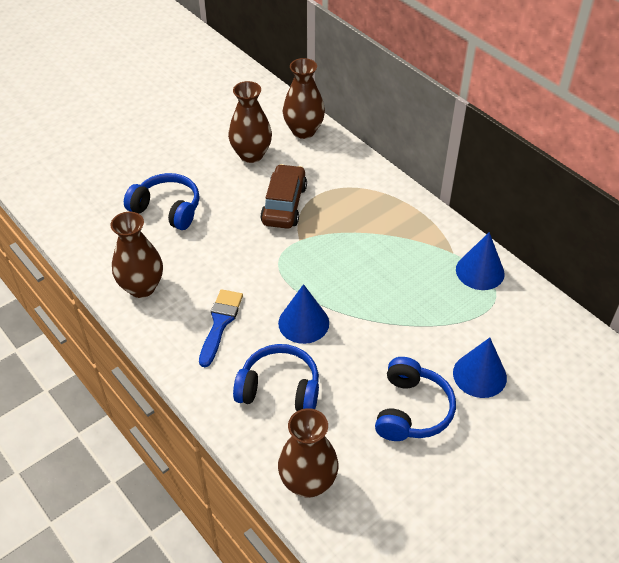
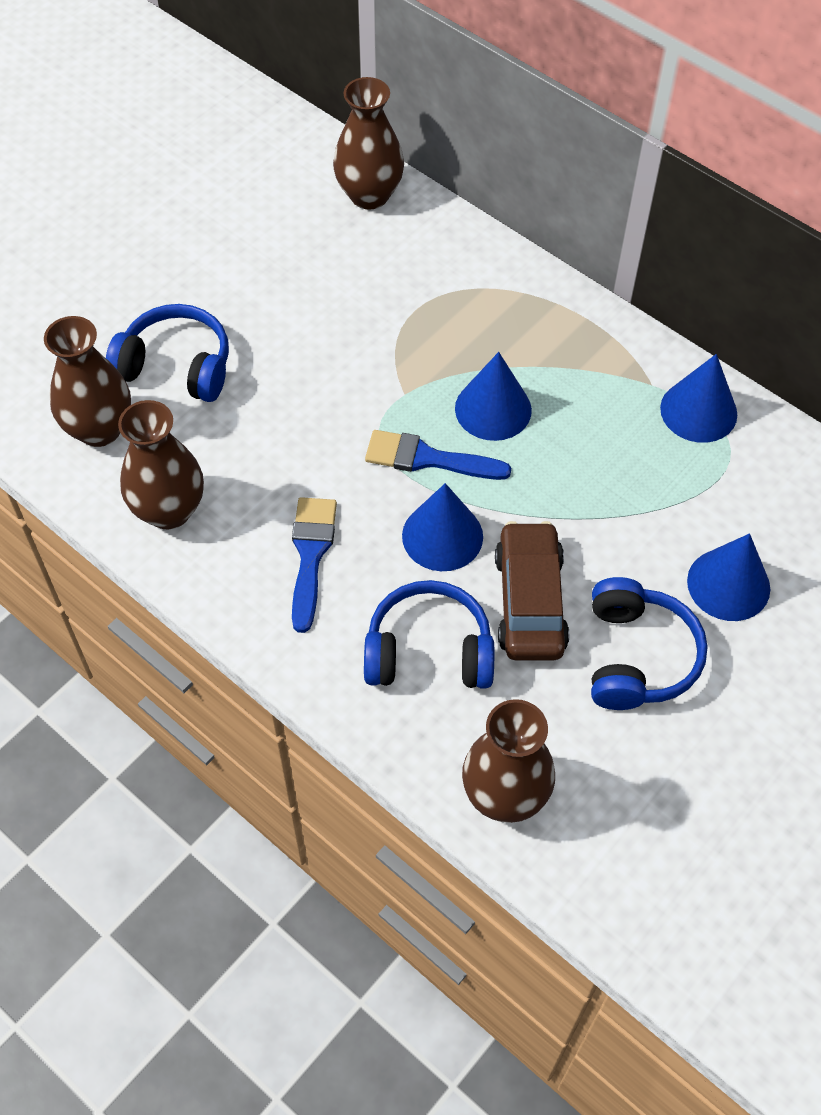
camera: 10 degrees left, 10 degrees up
brown vase [228,81,272,163] -> brown vase moved to [44,316,131,447]
brown car [260,164,307,229] -> brown car moved to [495,521,569,661]
none -> blue brush [365,430,511,480]
none -> blue cone [455,352,532,441]

